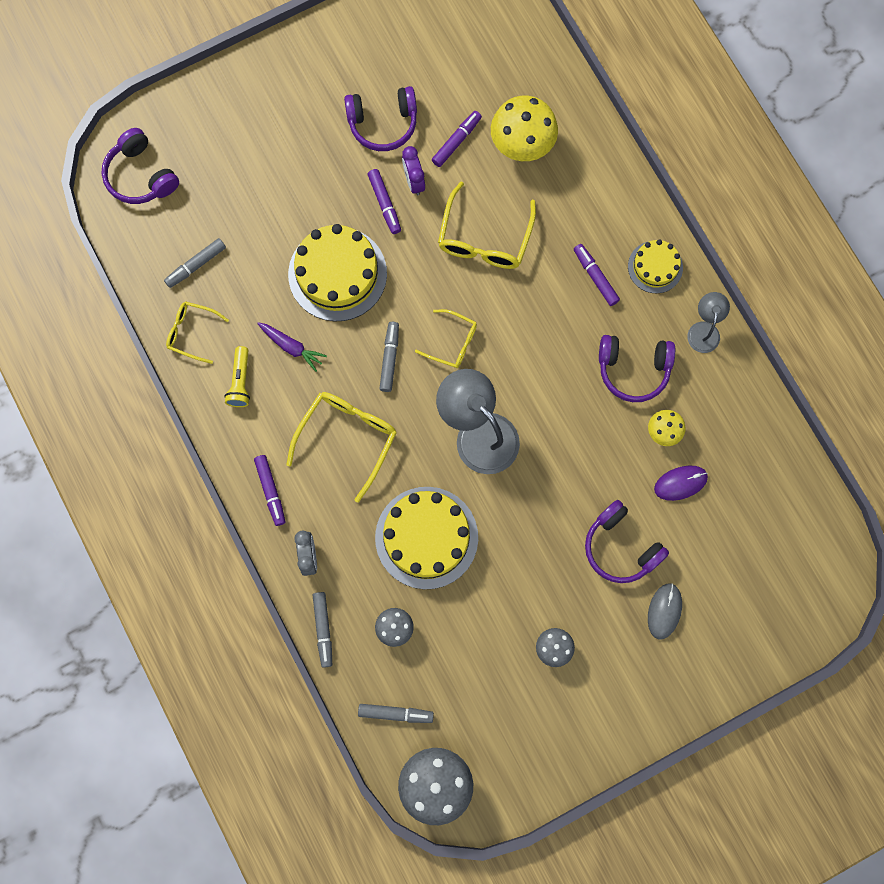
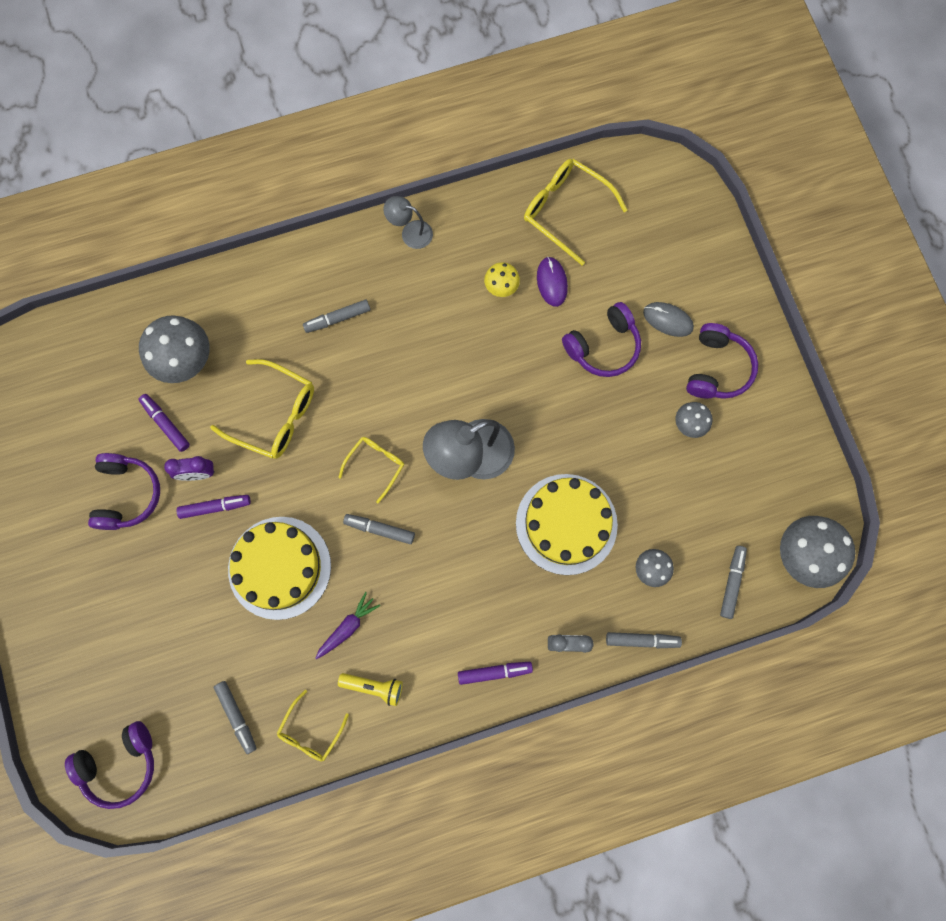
camera: 80 degrees left, 0 degrees up
yellow glasses [286,392,397,502] -> yellow glasses moved to [524,159,627,266]
yellow mushroom [491,96,558,161] -> grey mushroom [139,315,210,383]
purple marker [574,244,620,306] -> grey marker [303,300,370,333]
purple headphones [599,335,675,402] -> purple headphones moved to [686,323,758,399]
yellow cake [628,239,683,294] -> none

